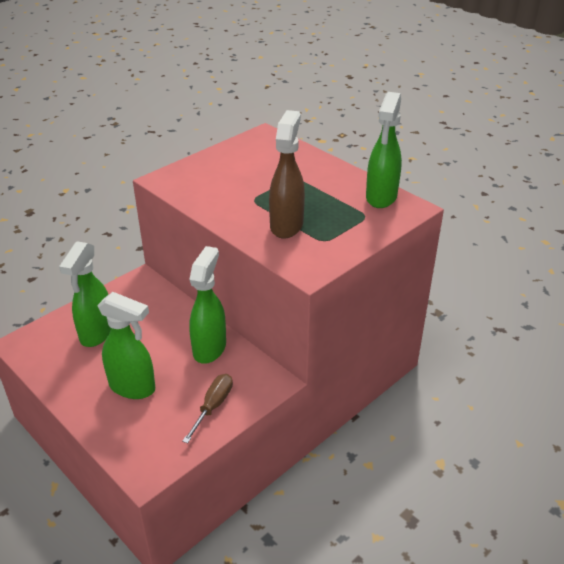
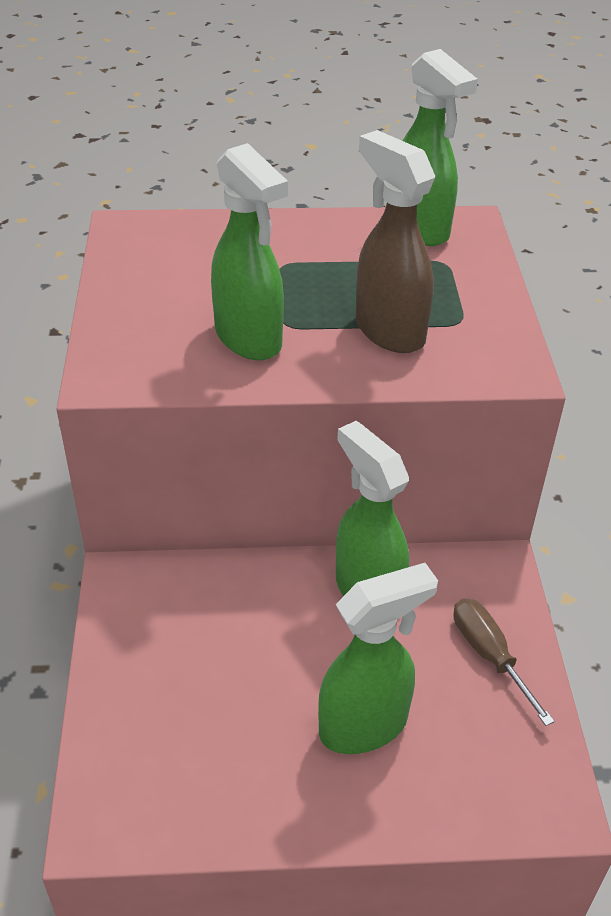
camera: 50 degrees left, 5 degrees up
green spray bottle [59,241,111,347] -> green spray bottle moved to [211,143,288,360]

